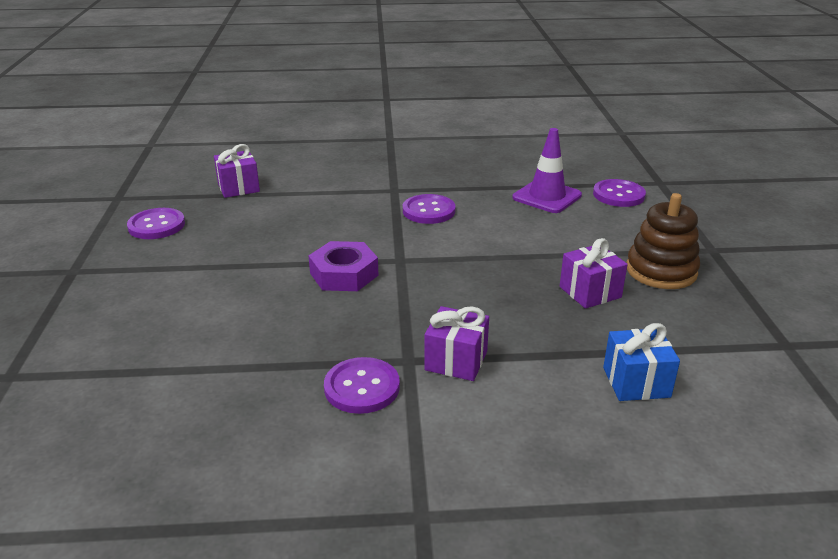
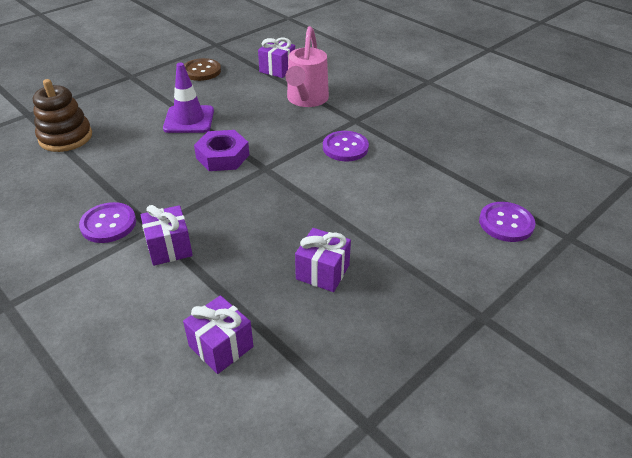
camera: 50 degrees right, 10 degrees up
purple button [127,208,185,239] -> brown button [184,58,221,81]
purple traffic cone [513,128,582,213] -> purple traffic cone moved to [163,63,214,133]
blue gift [603,323,680,401] -> purple gift [183,295,253,374]
brown stacking toy [626,193,700,289] -> brown stacking toy moved to [33,79,92,152]
none -> pink watering can [286,26,329,107]

